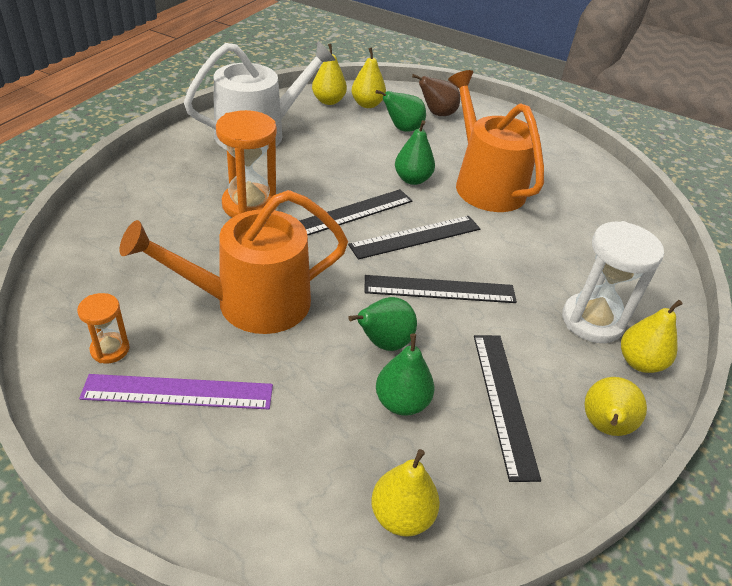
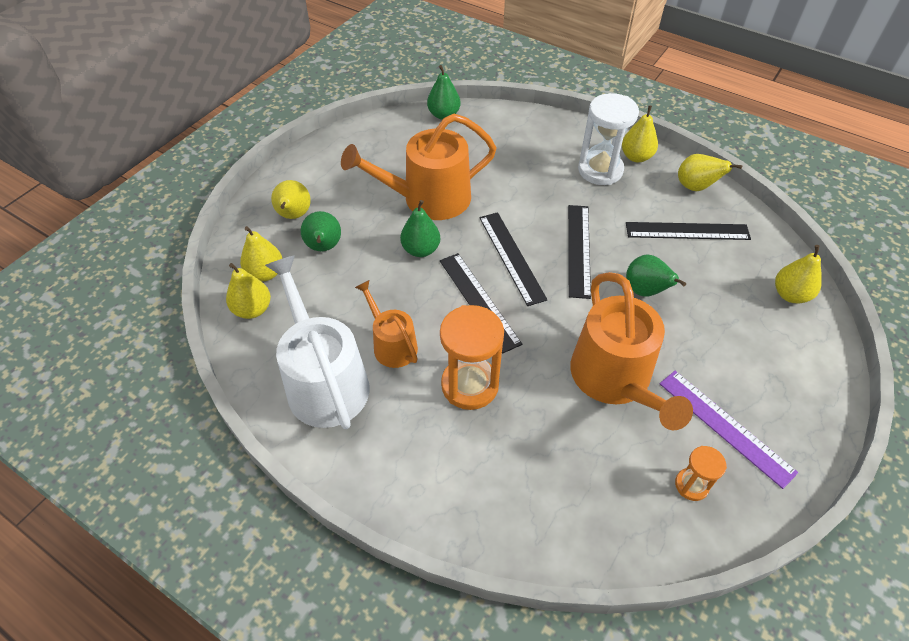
camera: 80 degrees left, 10 degrees up
purple ruler [79,374,273,409] -> purple ruler turned 45 degrees counterclockwise [659,371,798,489]
green pear [376,333,434,416] -> green pear moved to [427,65,461,120]
brown pear [412,74,460,116] -> yellow pear [271,180,311,219]
none -> orange watering can [355,280,418,368]

